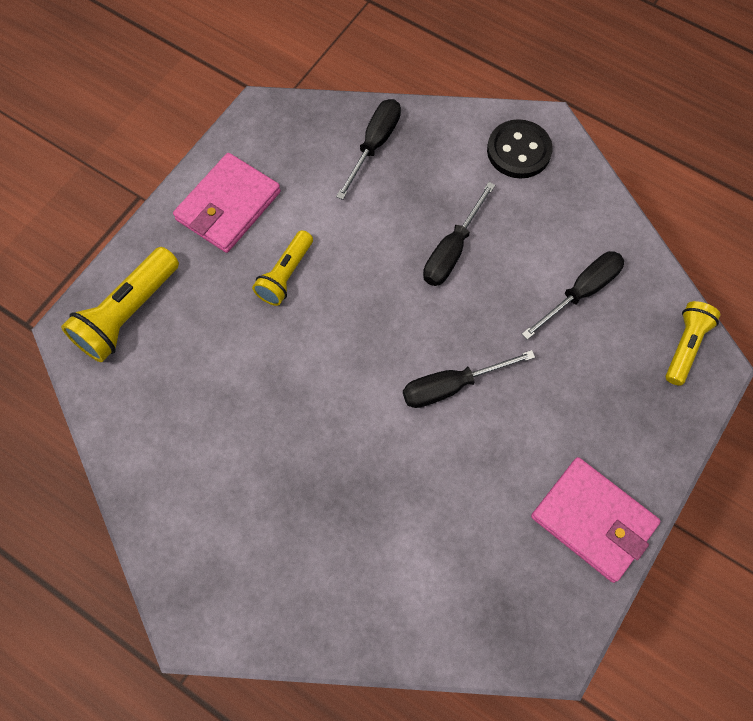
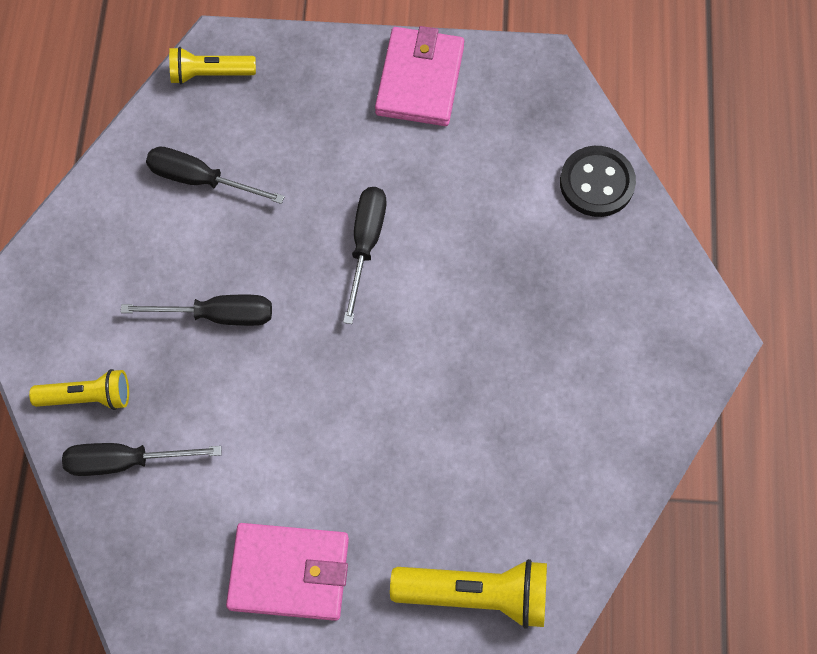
camera: 120 degrees left, 0 degrees up
yellow flashlight [252,230,313,306] -> yellow flashlight moved to [29,369,129,410]
black screwdriver [403,350,535,408] -> black screwdriver turned 120 degrees counterclockwise [343,187,386,324]
black button [487,119,553,178] -> black button moved to [560,146,636,217]

